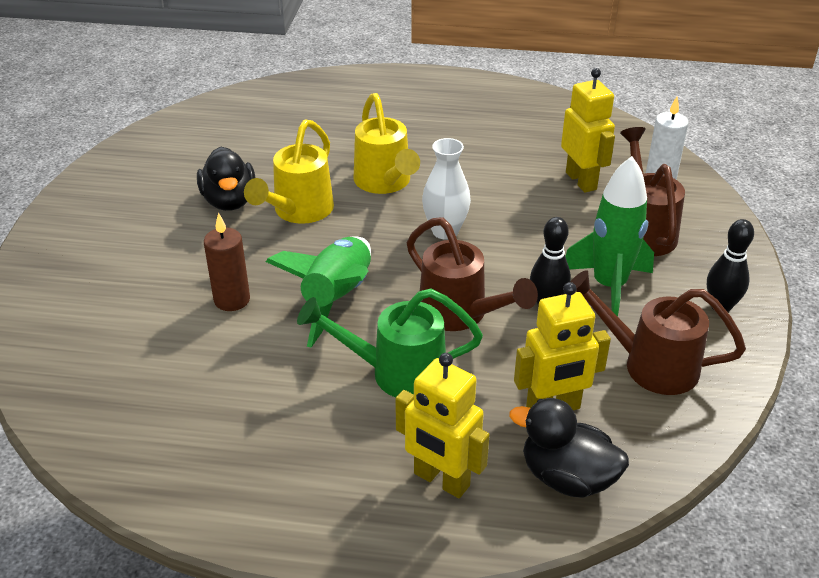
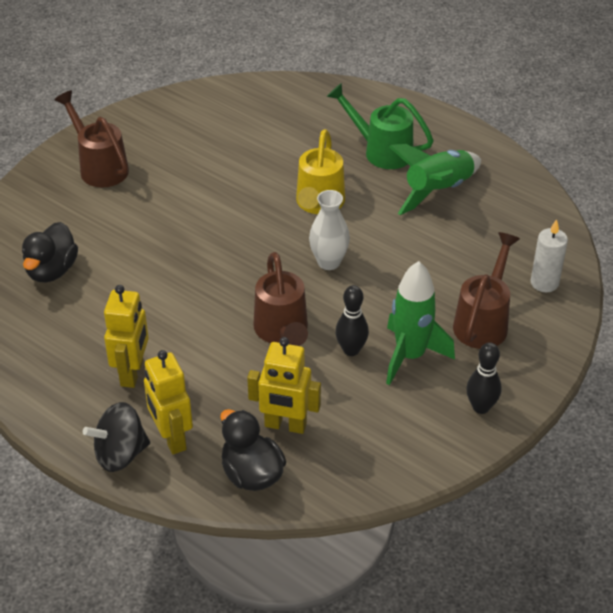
camera: 30 degrees right, 5 degrees up
black duck [197,146,255,211] -> black duck moved to [22,222,78,282]
brown candle [204,213,250,311] -> none
yellow watering can [244,119,334,224] -> none
green rocket [266,237,371,348] -> green rocket moved to [389,144,481,215]
green watering can [297,288,483,397] -> green watering can moved to [327,83,434,169]
yellow robot [561,68,615,193] -> yellow robot moved to [104,285,149,388]
brown watering can [570,270,746,395] -> brown watering can moved to [54,90,129,187]
none -> black spinning top [83,402,150,472]

